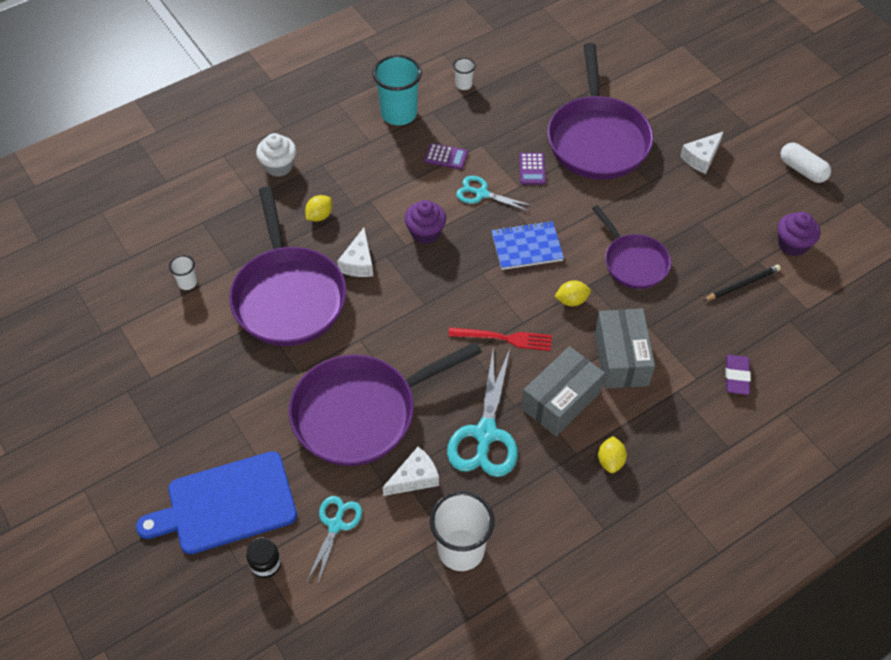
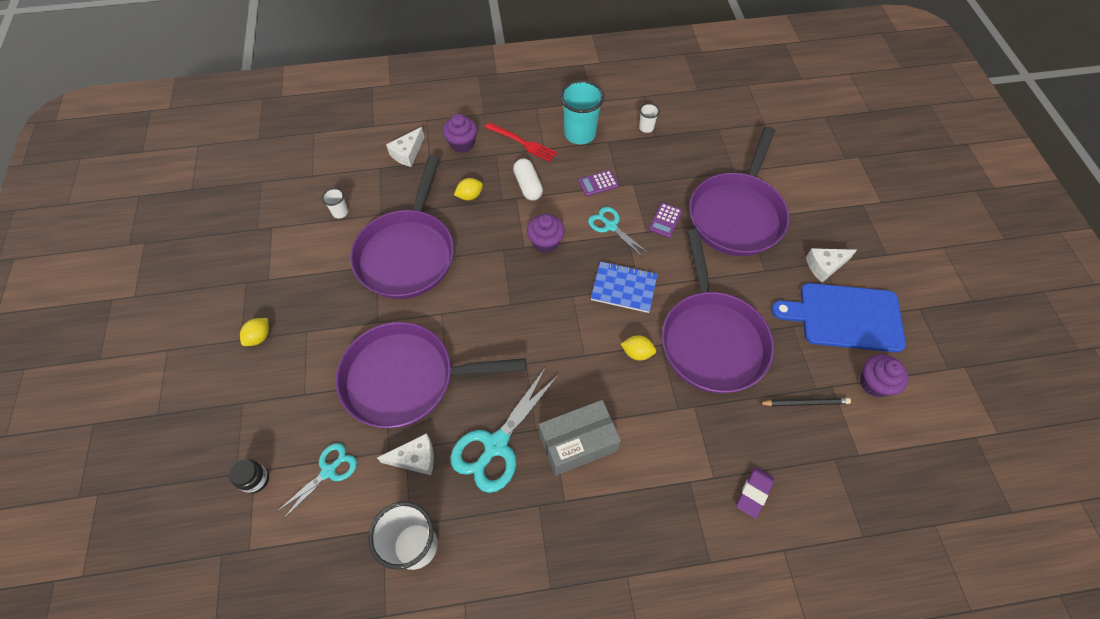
camera: 25 degrees right, 5 degrees up
blue cutting board [136,451,297,554] -> blue cutting board moved to [771,283,906,353]
white cupcake [256,133,296,177] -> purple cupcake [443,114,477,153]
white cheese [337,228,373,277] -> white cheese moved to [386,127,424,167]
purple calculator [424,143,468,169] -> purple calculator turned 120 degrees clockwise [579,170,619,196]
red fork [448,327,552,351] -> red fork moved to [485,122,557,162]
purple pan [592,205,671,289] -> purple pan [662,229,774,393], size x1.73
grey box [595,308,655,389] -> none
yellow lemon [598,436,627,473] -> yellow lemon moved to [240,318,269,346]
white capsule [780,143,831,183] -> white capsule moved to [513,159,543,201]

